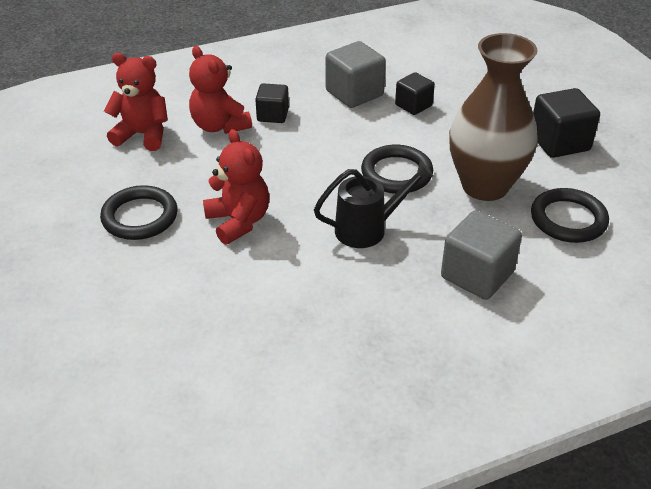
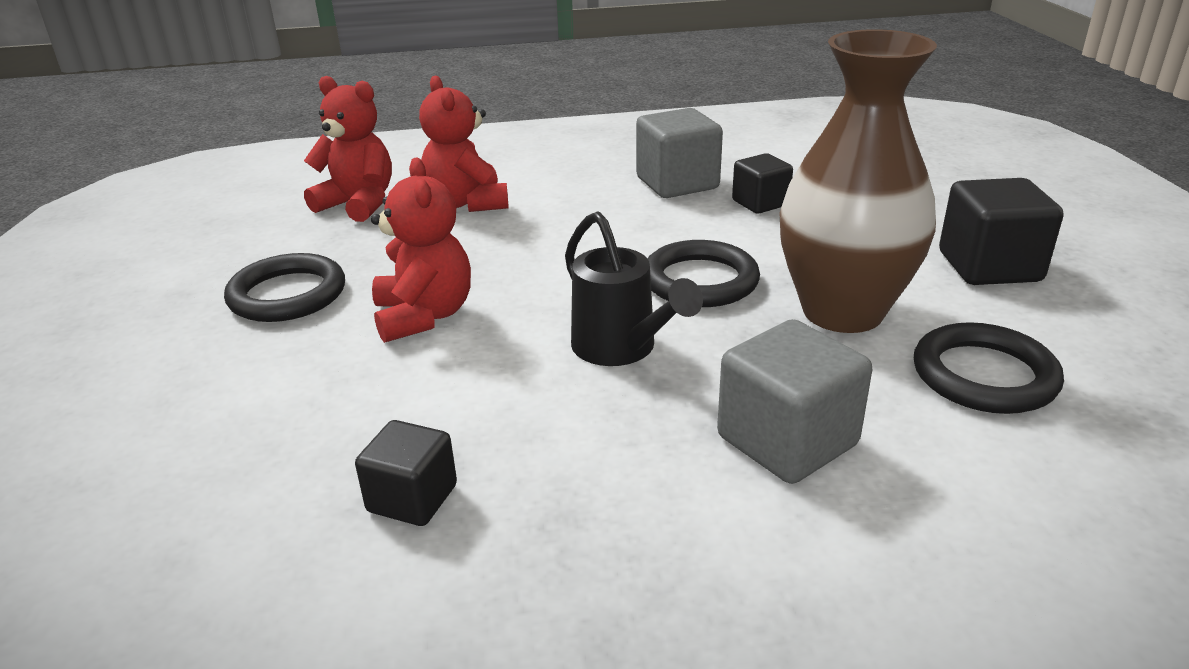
camera: 15 degrees right, 10 degrees down
black cube [255,83,289,123] -> black cube moved to [355,420,457,526]
black watering can [314,161,433,248] -> black watering can turned 60 degrees clockwise [565,212,703,366]

